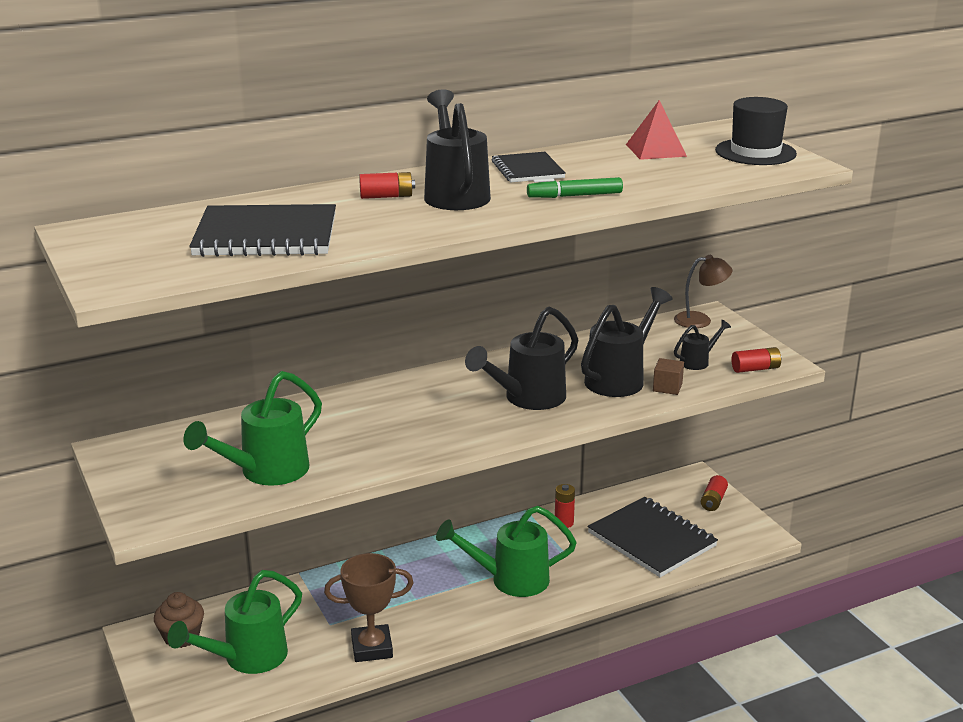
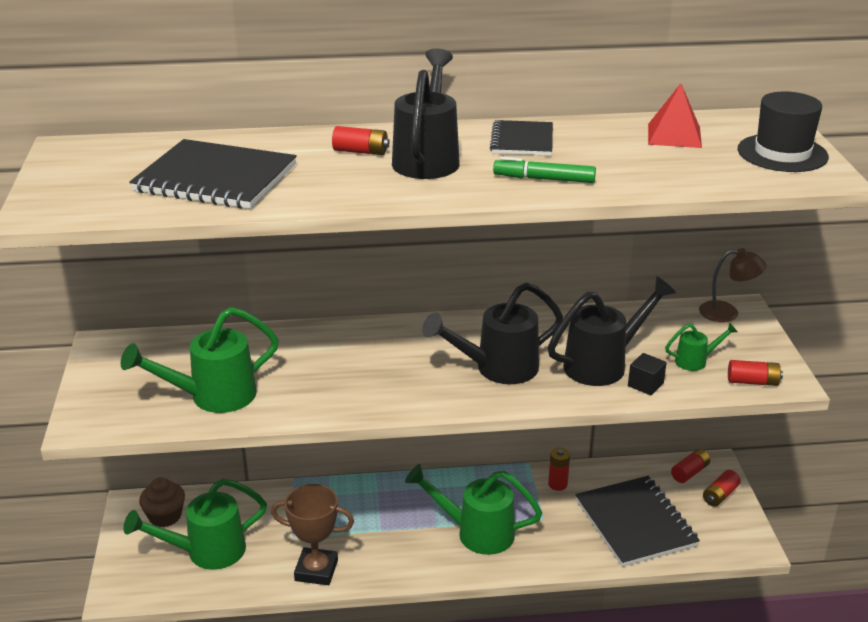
camera: 20 degrees right, 5 degrees up
brown cube [653,358,684,395] -> black cube [628,353,667,395]
black watering can [674,320,731,370] -> green watering can [665,323,738,371]
none -> red battery [671,449,710,483]

